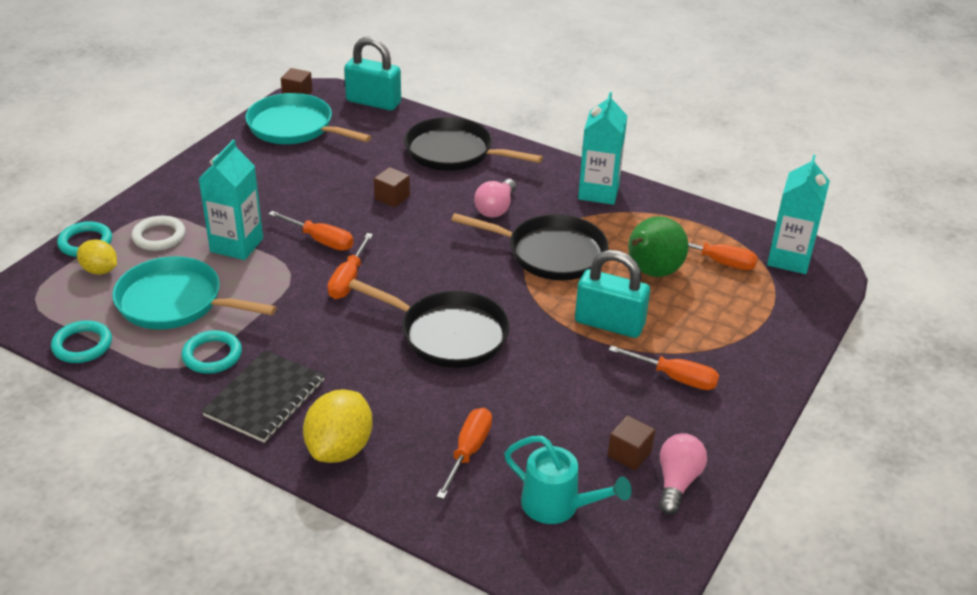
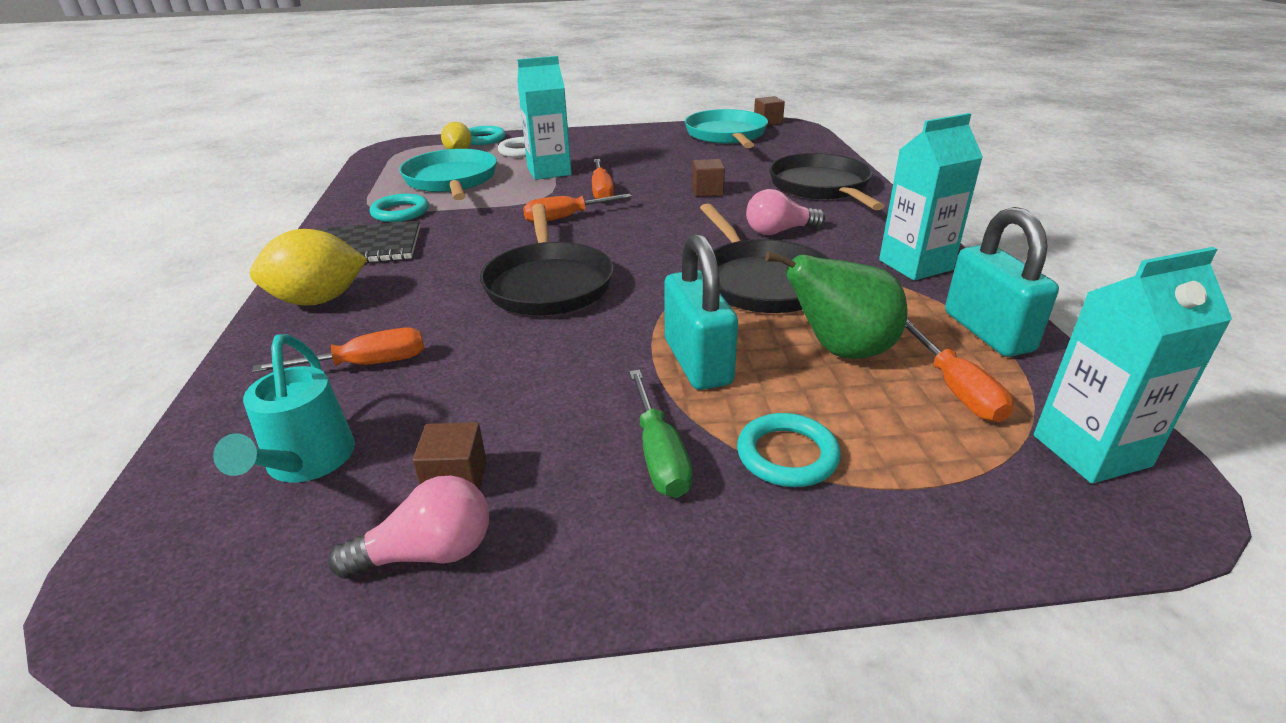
camera: 55 degrees right, 5 degrees down
turquoise ring [51,320,112,363] -> turquoise ring moved to [737,413,841,487]
turquoise padlock [344,37,401,110] -> turquoise padlock moved to [945,207,1059,357]
orange screwdriver [609,345,719,390] -> green screwdriver [629,370,693,498]

